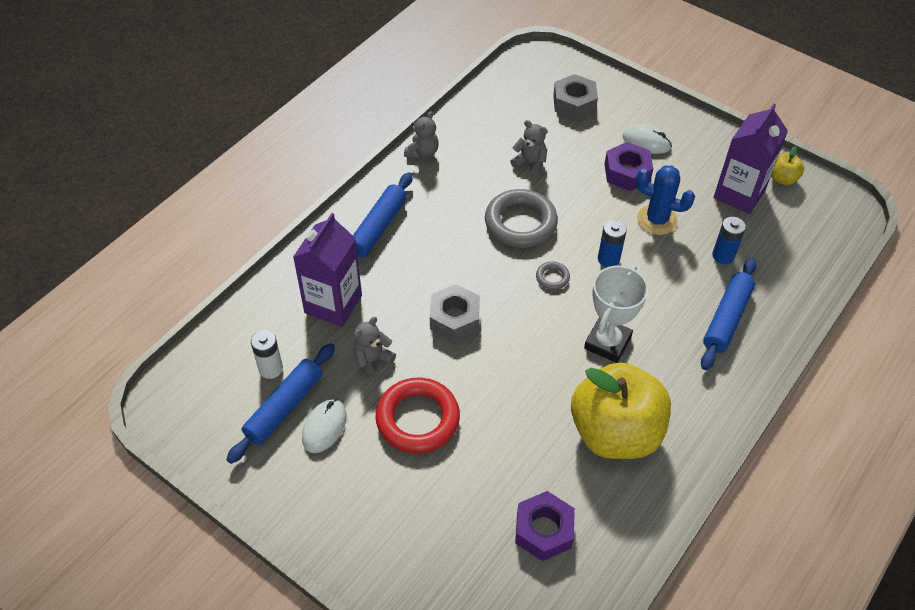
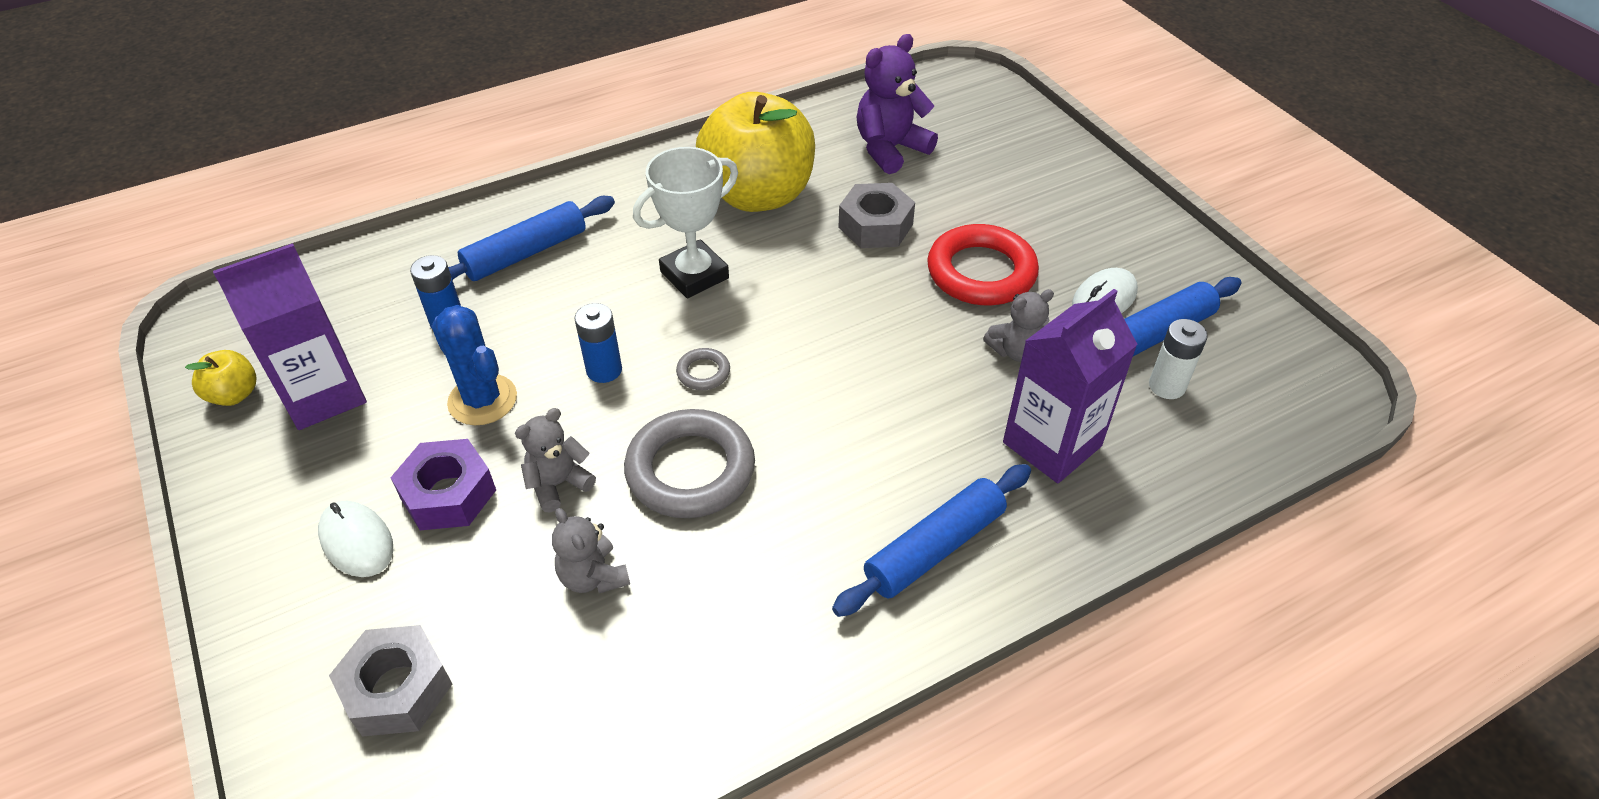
camera: 155 degrees left, 5 degrees down
grey teddy bear [404,111,439,159] -> grey teddy bear moved to [515,408,596,512]
grey nut [430,284,480,342] -> grey nut moved to [838,183,915,248]
purple nut [515,491,575,561] -> purple teddy bear [857,34,938,174]

